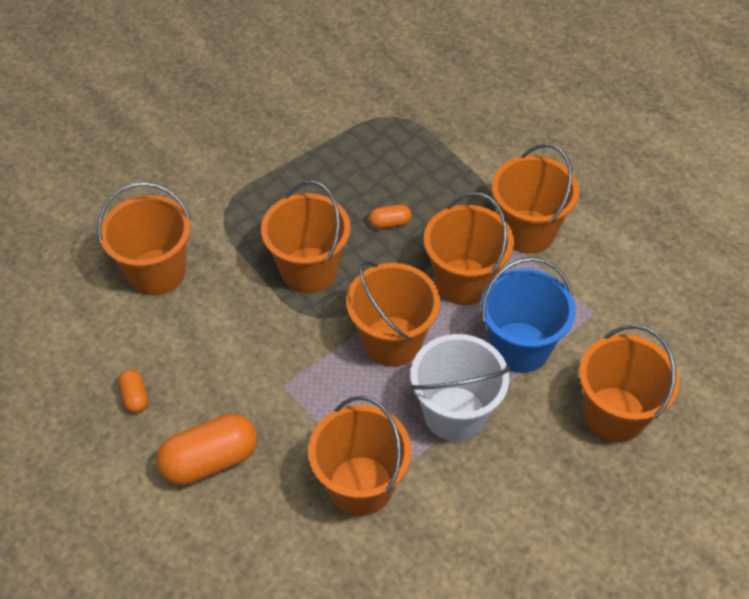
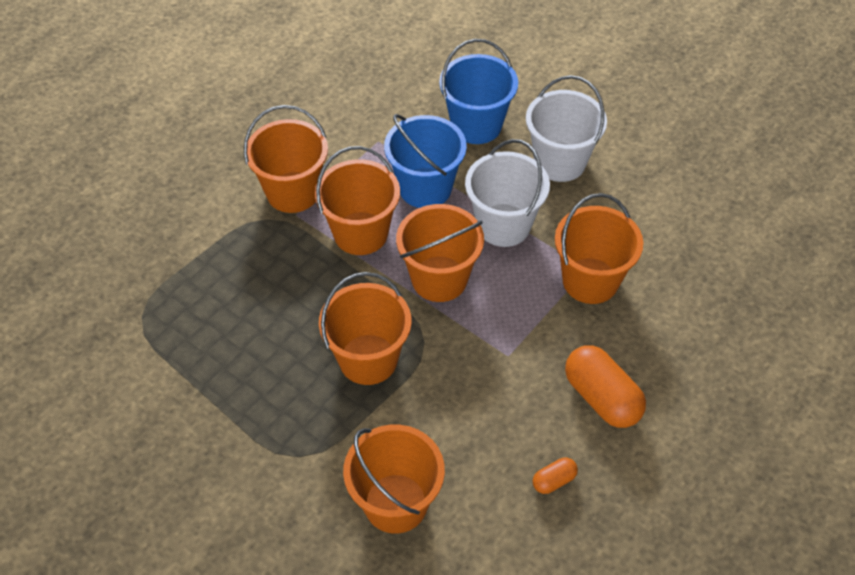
camera: 100 degrees left, 0 degrees up
orange capsule [369,204,412,229] -> none
orange bucket [579,325,679,442] -> blue bucket [439,39,518,144]
none -> white bucket [526,75,607,182]

